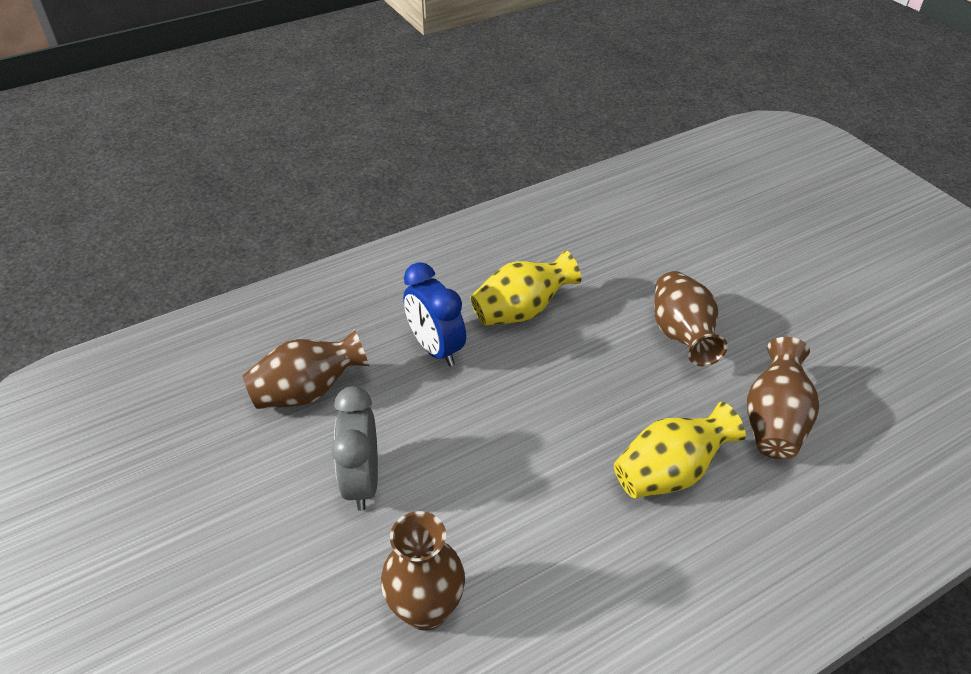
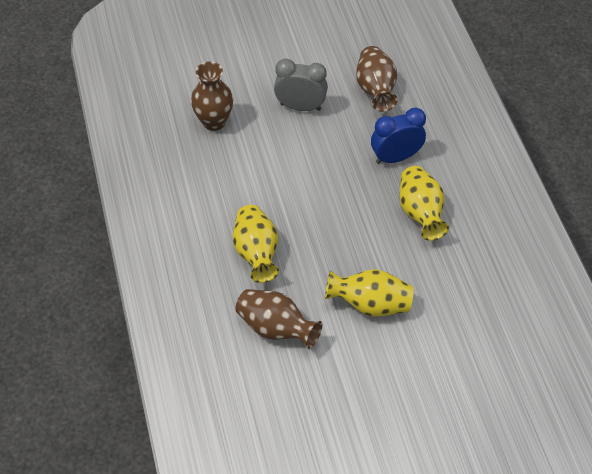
camera: 105 degrees right, 10 degrees up
brown vase [654,271,728,366] -> yellow vase [325,269,414,317]

